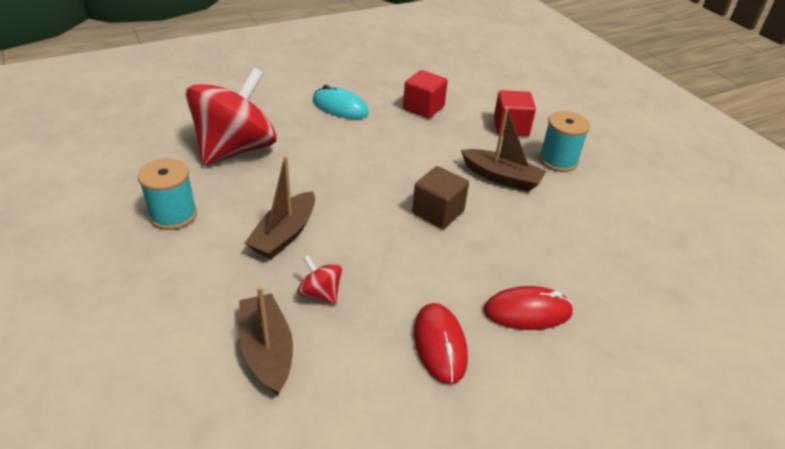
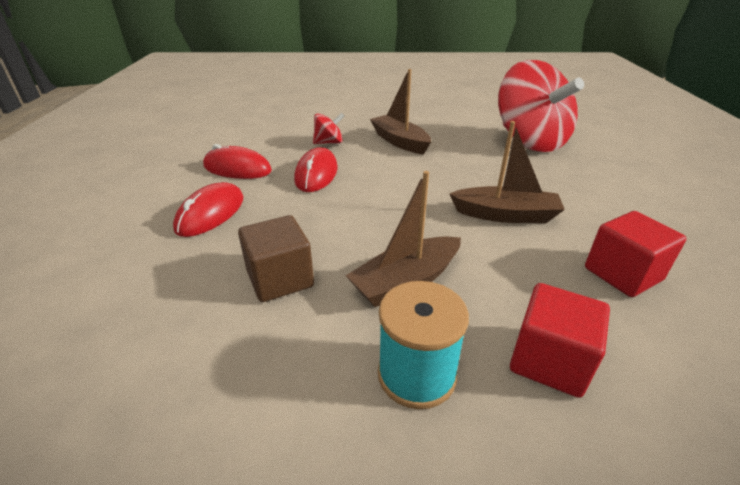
camera: 120 degrees right, 5 degrees down
turquoise spool [138,158,197,230] -> none
brown boat [239,286,293,395] -> brown boat moved to [450,121,565,223]
turquoise mouse [313,85,369,119] -> none
brown cube [412,166,469,229] -> brown cube moved to [238,215,314,302]
none -> red mouse [294,147,337,192]

